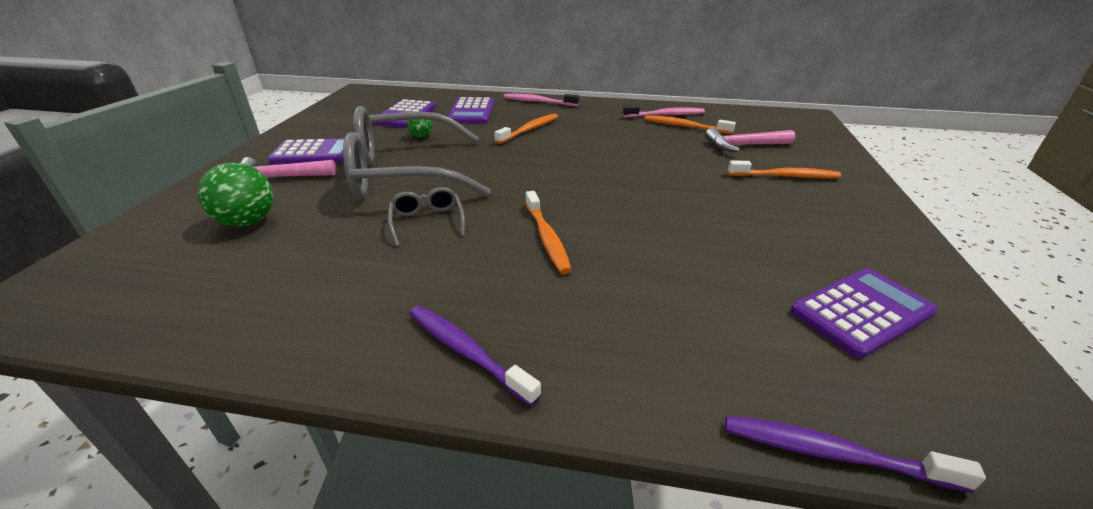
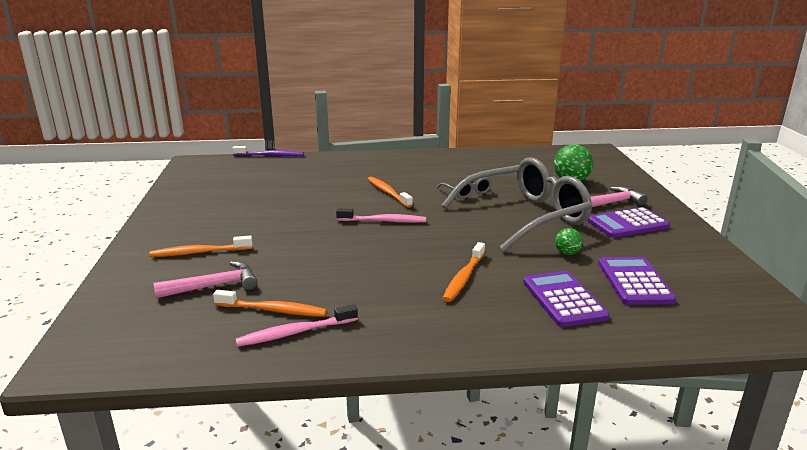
camera: 165 degrees right, 10 degrees down
purple toothbrush [409,305,541,406] -> none
pink toothbrush [503,94,579,106] -> pink toothbrush moved to [336,208,426,222]
purple calculator [790,269,938,359] -> none

